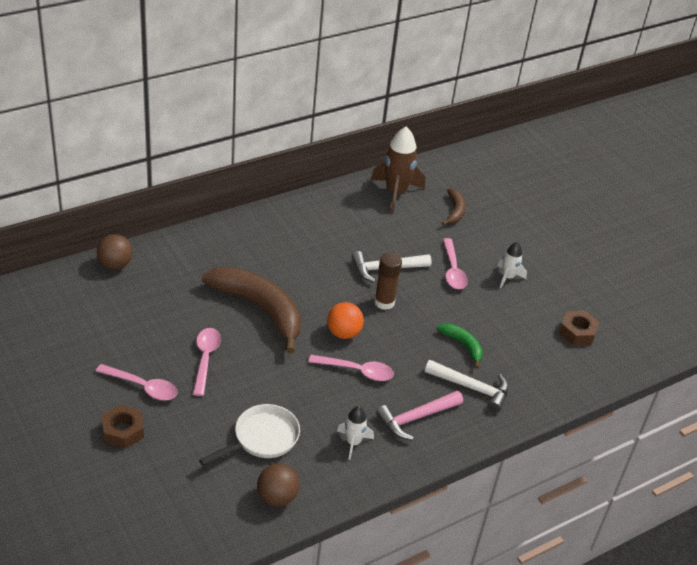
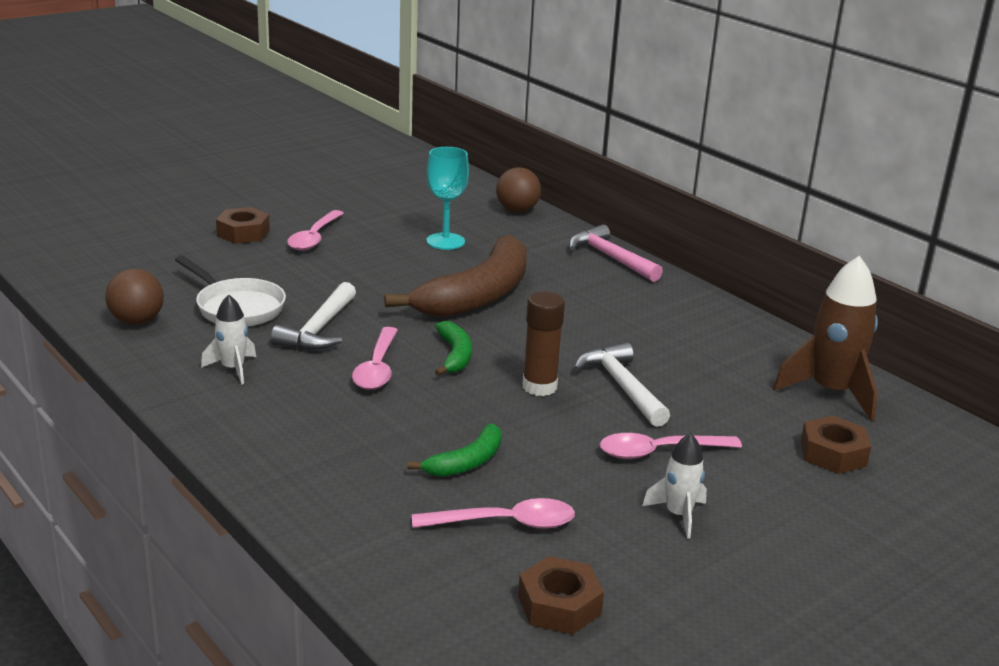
camera: 85 degrees right, 15 degrees down
pink spoon [193,328,221,396] -> pink spoon moved to [412,498,575,529]
orange ball [327,302,364,339] -> green banana [435,321,472,376]
pink hammer [376,391,463,440] -> pink hammer moved to [569,224,663,282]
white hammer [425,360,509,412] -> white hammer moved to [271,282,356,350]
brown banana [442,189,465,225] -> brown nut [800,415,871,474]
none -> turquoise goblet [426,147,469,250]

